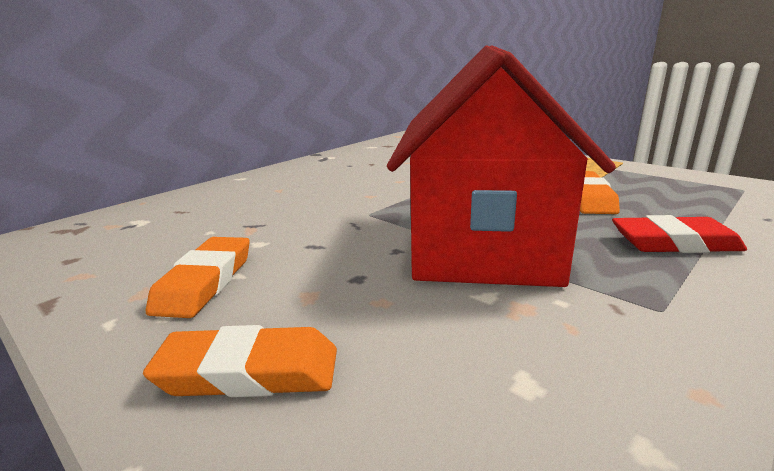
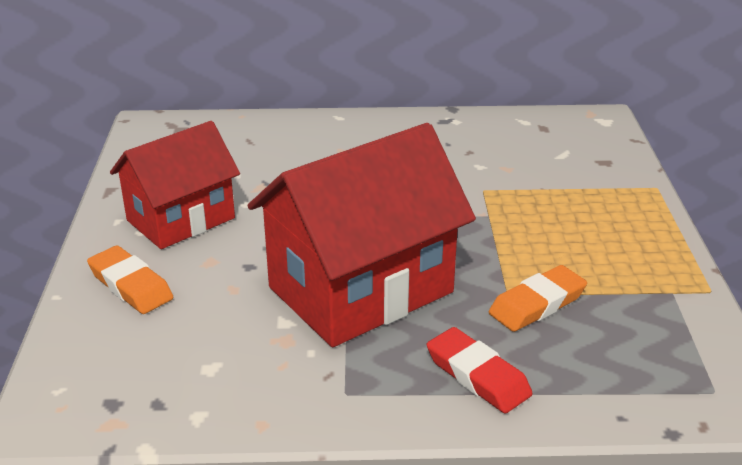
camera: 45 degrees right, 10 degrees up
orange eraser [146,237,250,318] -> red house [110,121,240,249]

